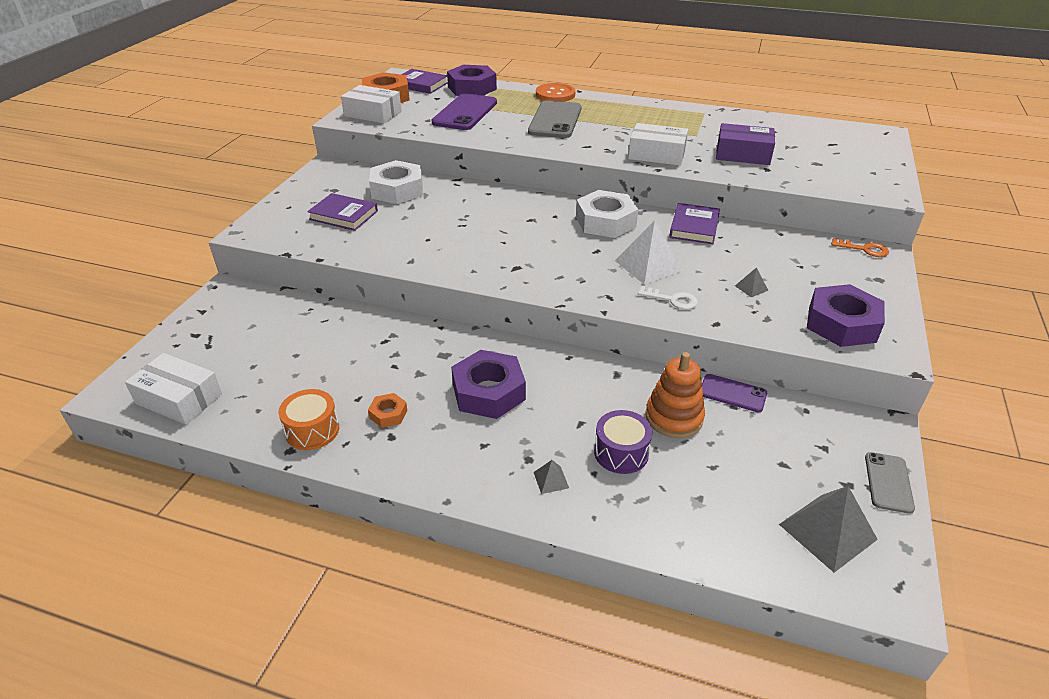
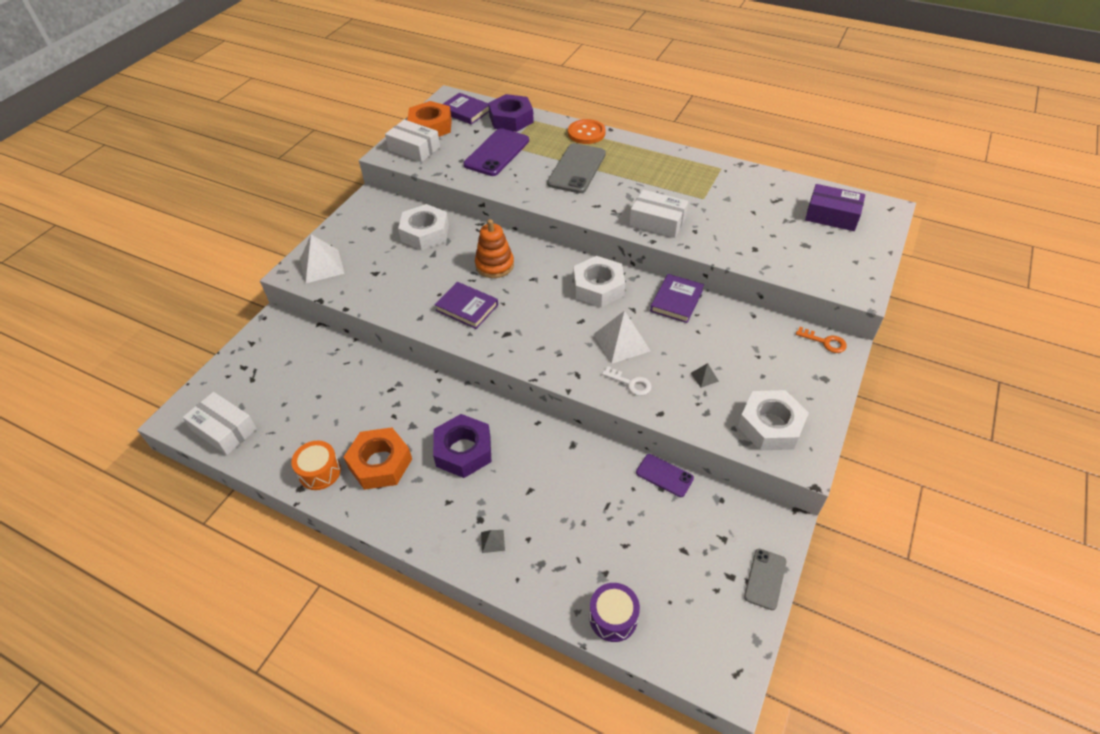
camera: 10 degrees right, 10 degrees up
purple book [307,193,378,231] -> purple book moved to [434,282,498,329]
orange nut [368,393,407,428] -> orange nut [344,427,412,490], size x2.09
purple drum [594,410,653,474] -> purple drum moved to [589,583,640,642]
orange stacking toy [645,352,705,438] -> orange stacking toy moved to [475,219,514,278]
purple box [716,123,775,165] -> purple box moved to [805,184,865,231]
grey pyramid [779,486,878,573] -> none
purple nut [807,284,885,347] -> white nut [738,390,809,450]
none -> white pyramid [300,234,345,284]

